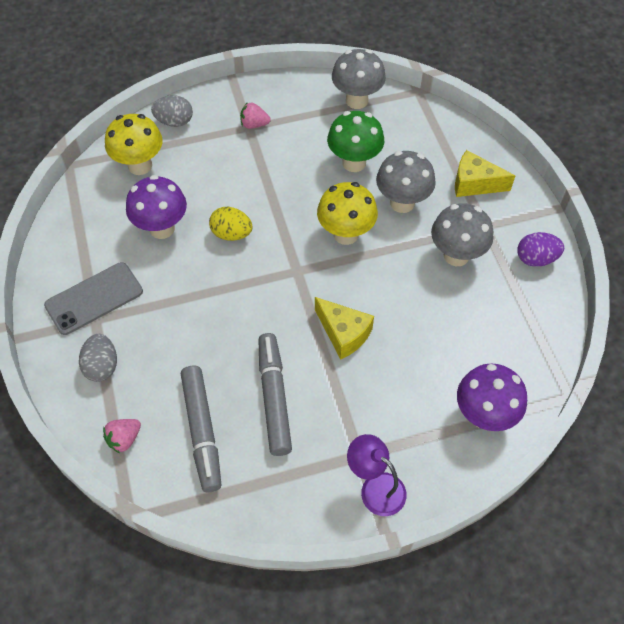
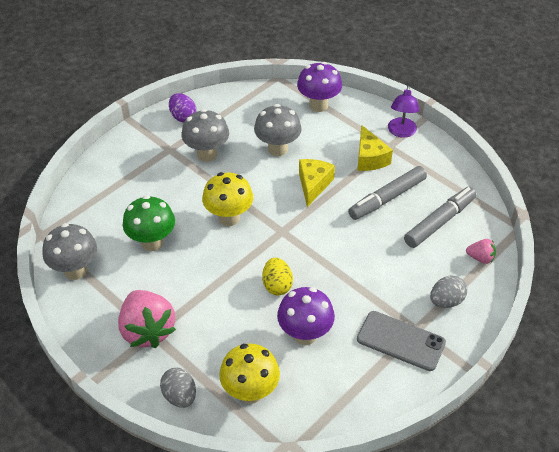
camera: 120 degrees left, 10 degrees down
pink strawberry [240,102,271,129] -> pink strawberry [118,290,176,348], size x2.11
grey mushroom [376,151,436,213] -> grey mushroom moved to [254,104,302,156]
yellow cheese [455,150,515,197] -> yellow cheese moved to [357,125,393,171]

